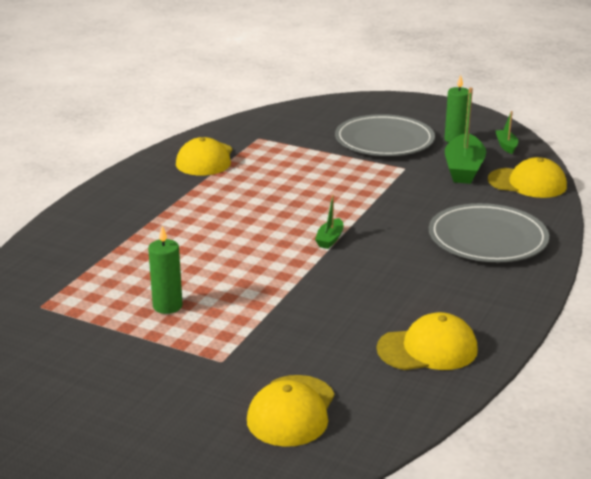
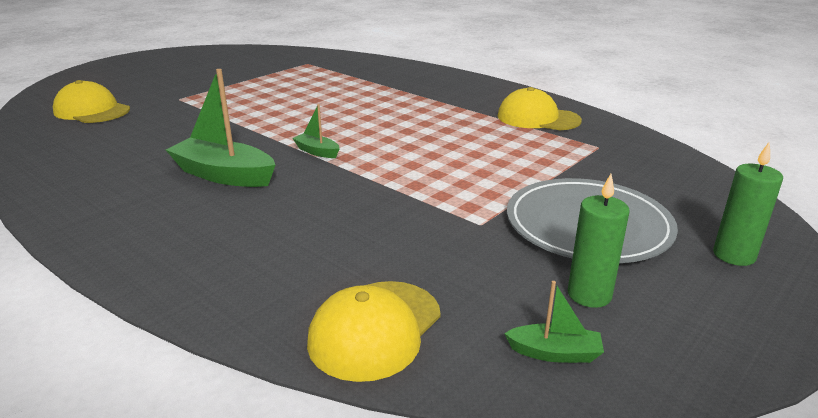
camera: 105 degrees right, 0 degrees up
green candle [148,226,182,314] -> green candle moved to [713,143,783,266]
yellow cap [377,312,478,370] -> none
grey plate [429,203,549,262] -> none
green boat [445,88,486,184] -> green boat moved to [166,69,275,187]

